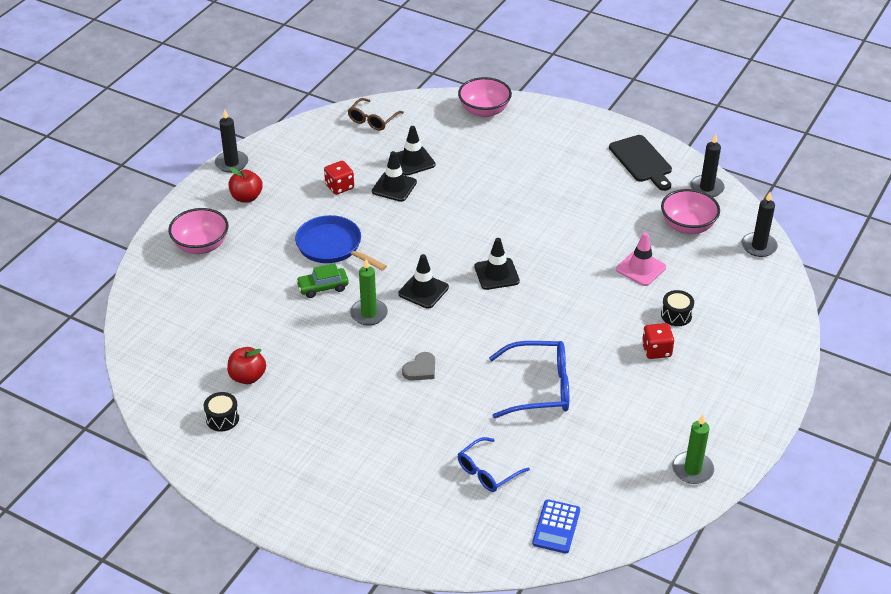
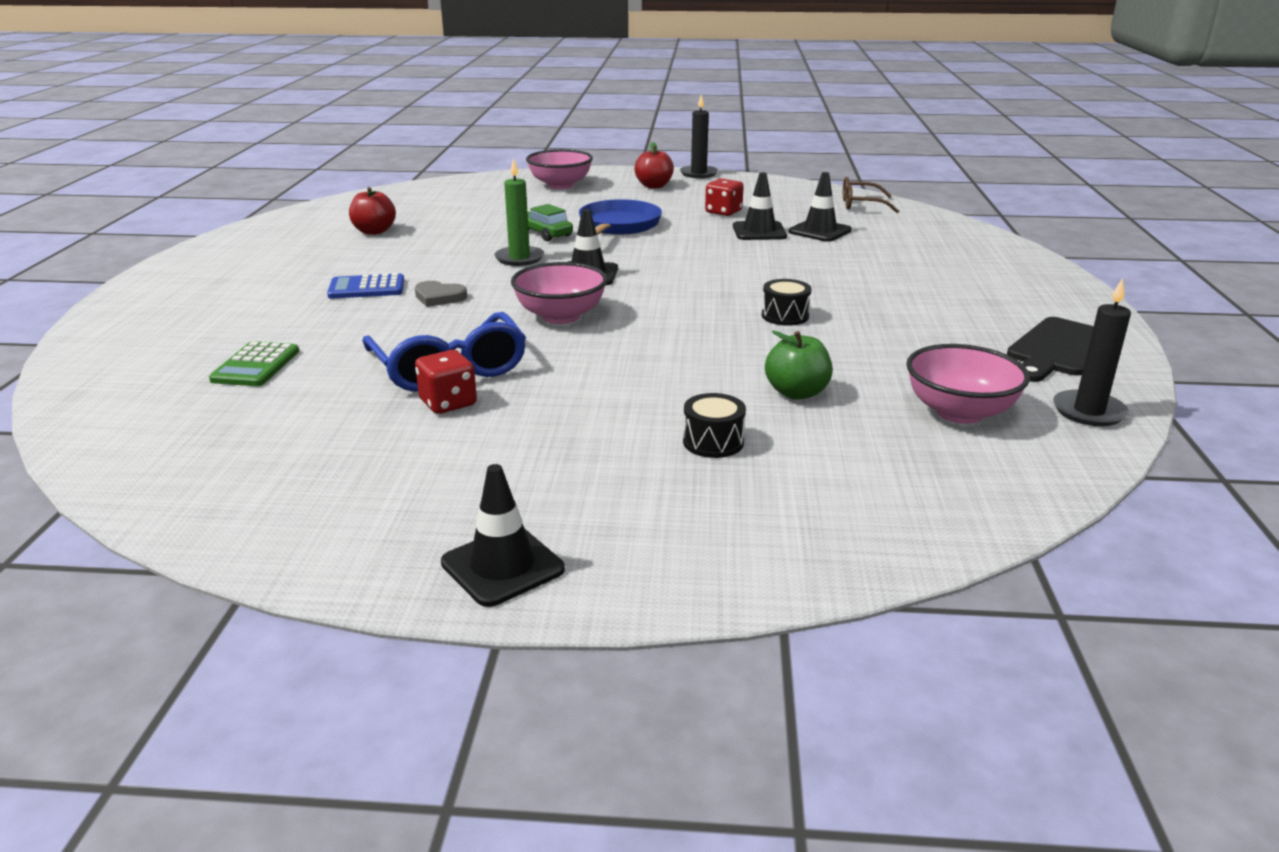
camera: 65 degrees right, 15 degrees down
black drum [204,392,239,431] -> black drum moved to [762,279,812,326]
pink bowl [458,77,512,118] -> pink bowl moved to [511,262,607,324]
blue glasses [458,437,530,492] -> green calculator [209,341,299,386]
black traffic cone [474,238,520,290] -> black traffic cone moved to [441,464,565,607]
blue calculator [532,499,580,554] -> blue calculator moved to [327,273,404,299]
pink traffic cone [616,232,666,286] -> green apple [765,331,833,400]
red dice [642,323,674,359] -> red dice moved to [415,350,477,414]
green candle [672,415,714,484] -> none
black candle [742,192,778,257] -> none

